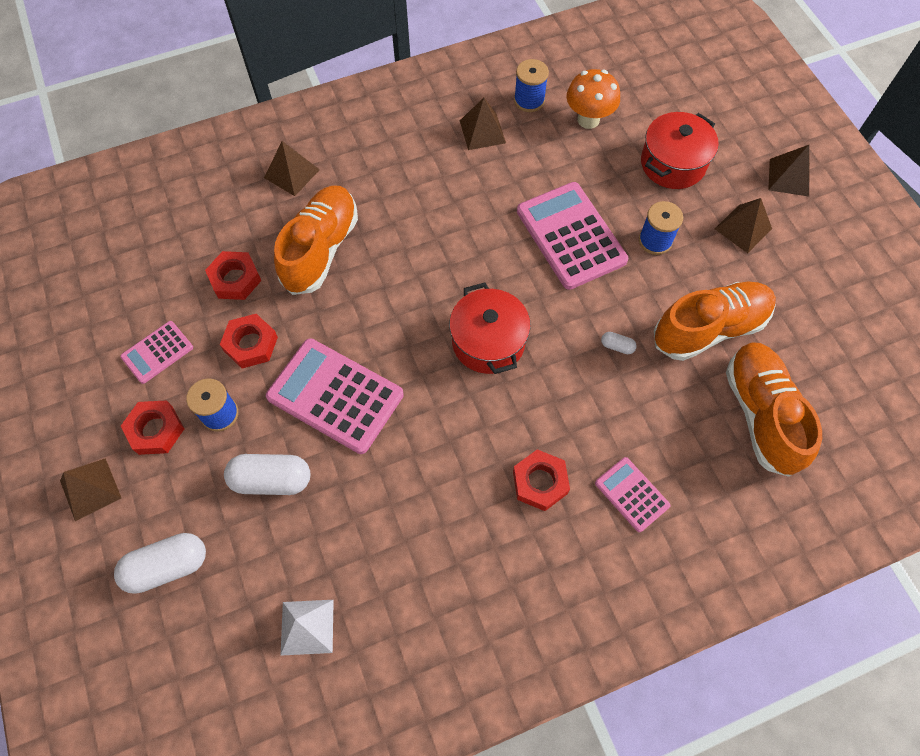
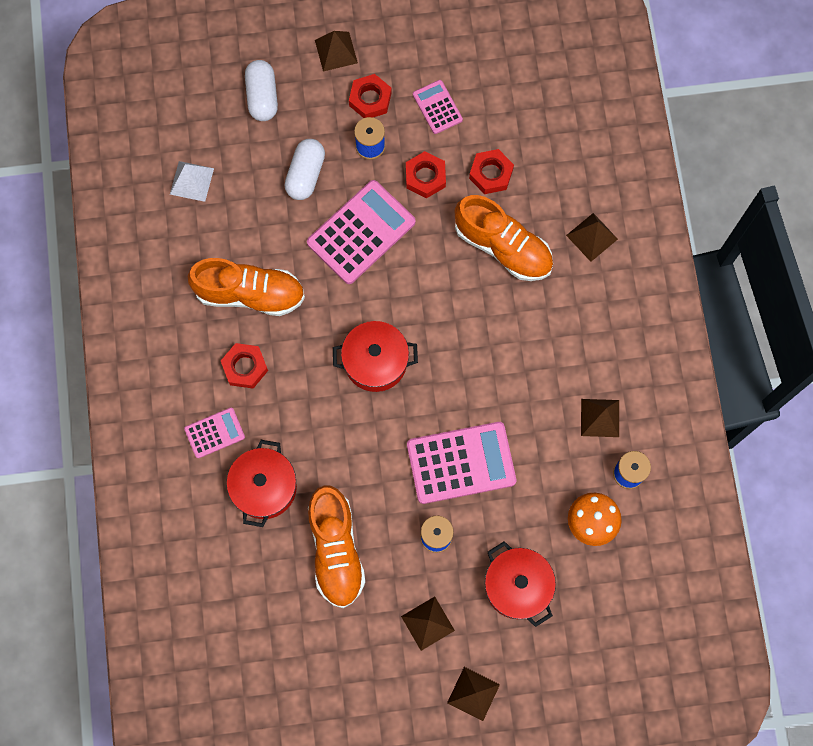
camera: 105 degrees right, 10 degrees up
white capsule [601,332,637,354] -> none
orange shoe [726,342,822,477] -> orange shoe moved to [188,258,305,316]
none -> red pot [226,440,297,527]

